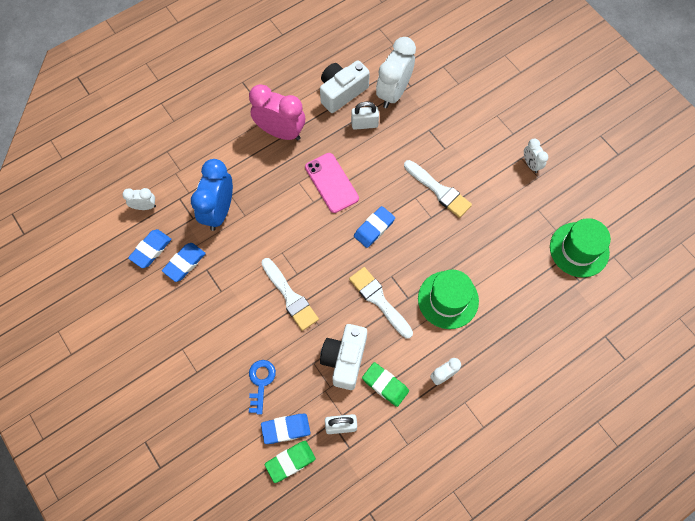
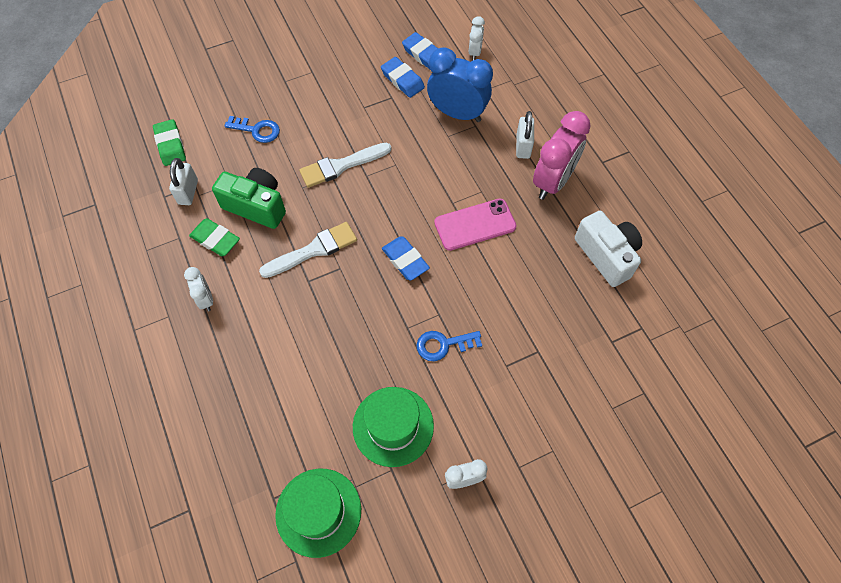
camera: 100 degrees right, 5 degrees down
blue eraser [261,414,311,444] -> none
white camera [320,324,367,390] -> green camera [212,168,286,229]
white padlock [351,102,379,130] -> white padlock moved to [516,111,534,159]
green eraser [362,362,409,407] -> green eraser turned 75 degrees clockwise [189,218,240,256]
white clock [376,37,416,108] -> none
white brush [404,160,472,218] -> blue key [417,331,482,361]
green hat [418,270,479,329] -> green hat moved to [353,387,434,467]

